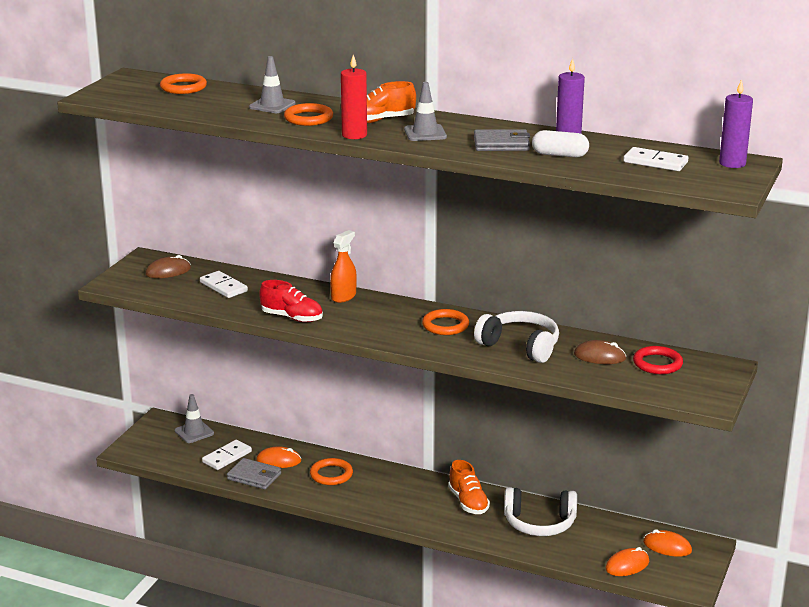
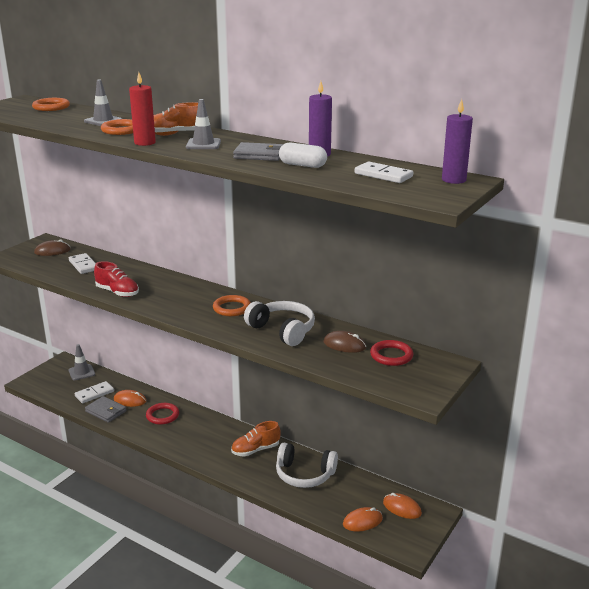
camera: 10 degrees right, 0 degrees up
orange ring [310,458,353,485] -> red ring [146,403,179,425]
orange spray bottle [330,230,357,303] -> none
orange shoe [448,460,490,514] -> orange shoe turned 75 degrees clockwise [231,421,281,457]

